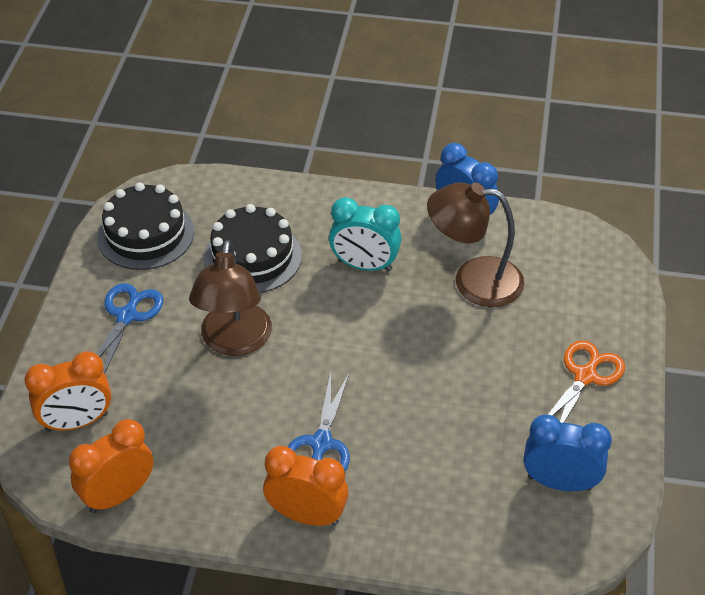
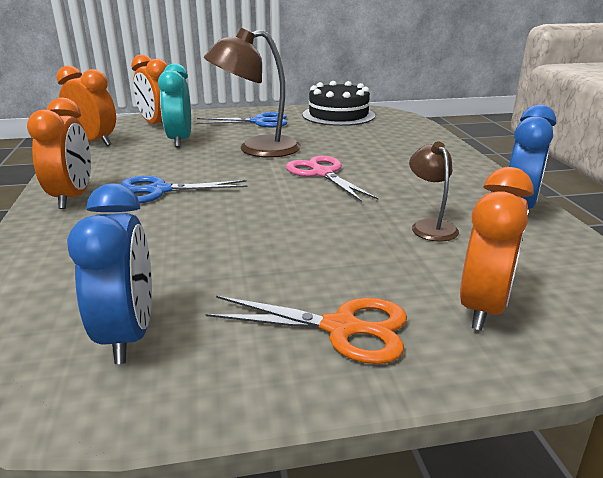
camera: 70 degrees right, 20 degrees down
black cake [204,204,302,293] -> none
turquoise clock [329,197,402,271] -> turquoise clock moved to [158,63,191,148]
brown lamp [427,182,524,307] -> brown lamp [409,141,459,242], size x0.54
none -> pink scissors [286,156,378,202]
none -> orange clock [460,167,533,331]

